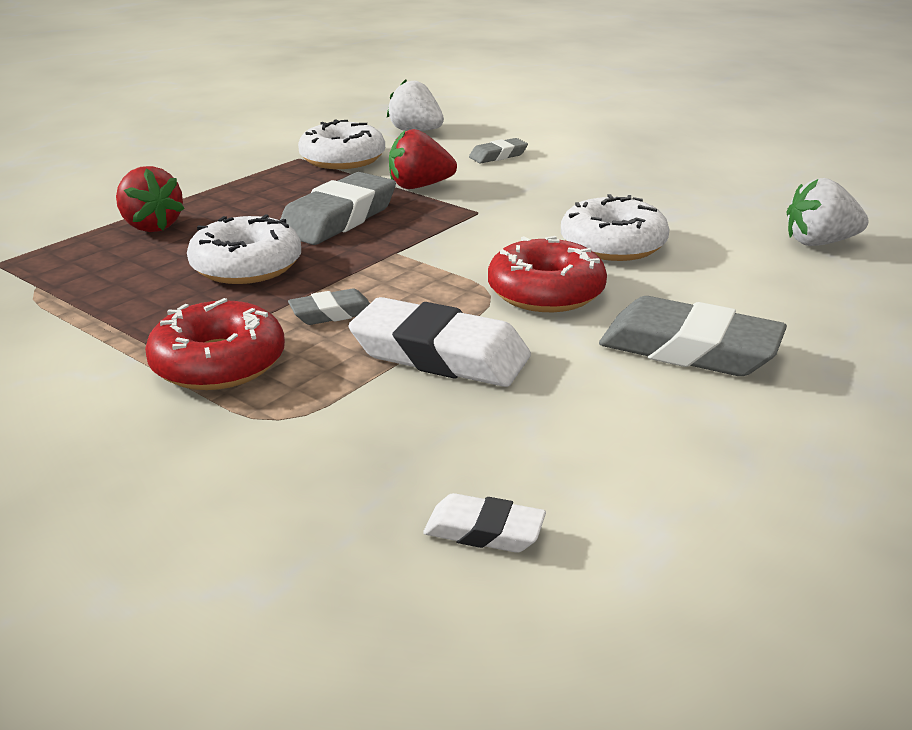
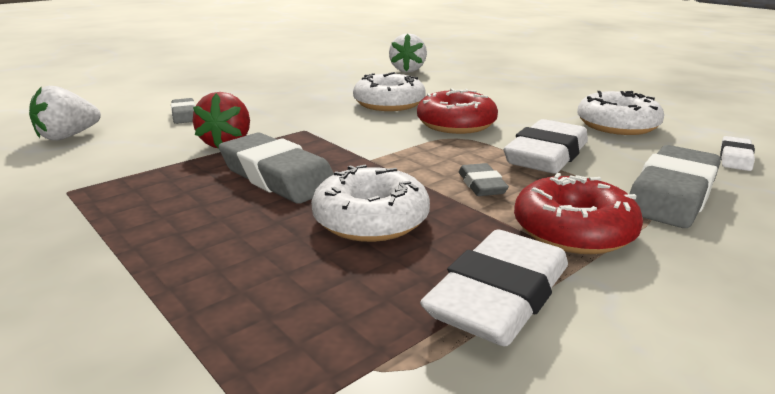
camera: 80 degrees left, 5 degrees down
red strawberry [116,166,185,232] -> none
white donut [298,120,385,169] -> white donut moved to [577,91,664,135]
grey eraser [599,296,787,376] -> grey eraser moved to [629,145,721,228]
none -> white eraser [420,229,568,346]

